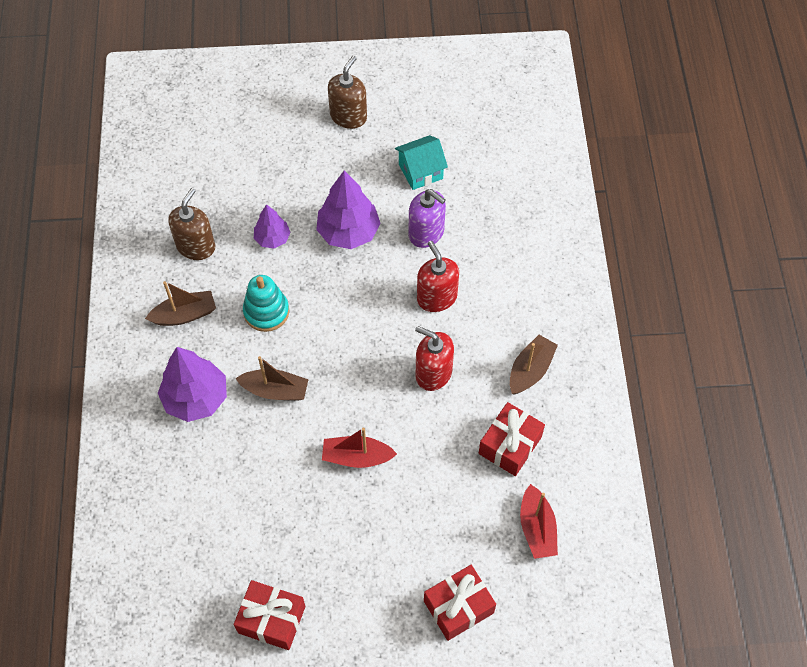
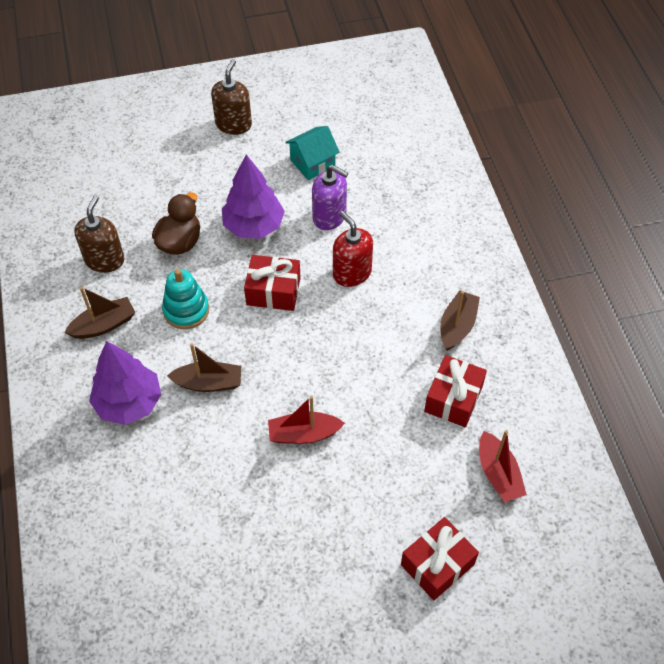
camera: 10 degrees left, 5 degrees down
red gift [234,580,305,650] -> red gift moved to [244,255,300,311]
purple tree [254,204,291,249] -> brown duck [152,192,200,255]
red soap dispenser [415,326,454,391] -> none

